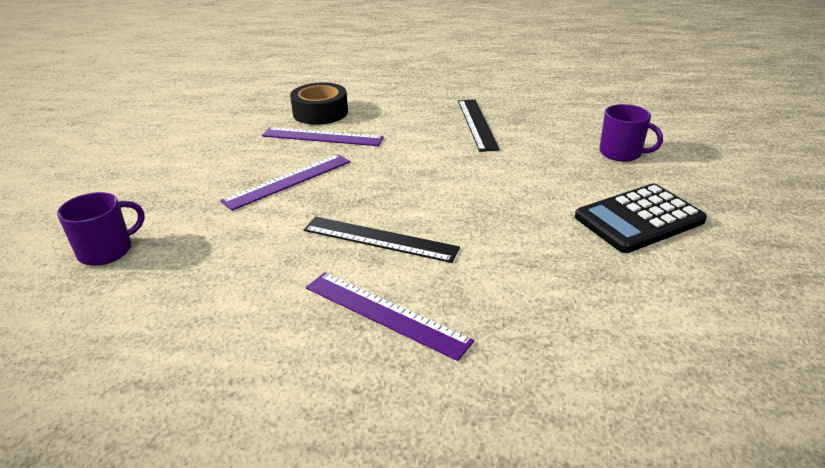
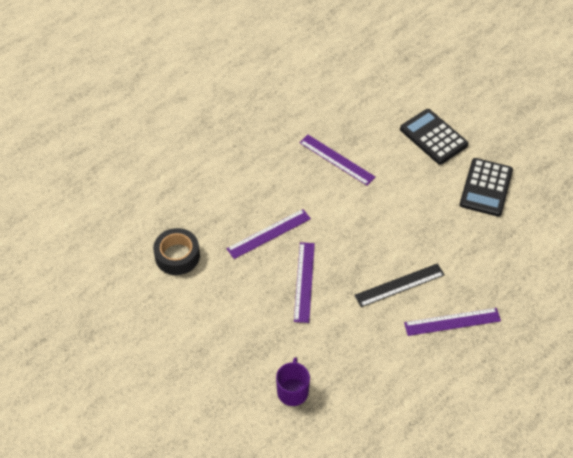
camera: 45 degrees left, 20 degrees up
black tape [290,83,348,125] -> black tape moved to [153,228,200,275]
black ruler [458,99,500,152] -> purple ruler [299,135,375,186]
purple mug [599,104,663,162] -> black calculator [400,109,468,165]

